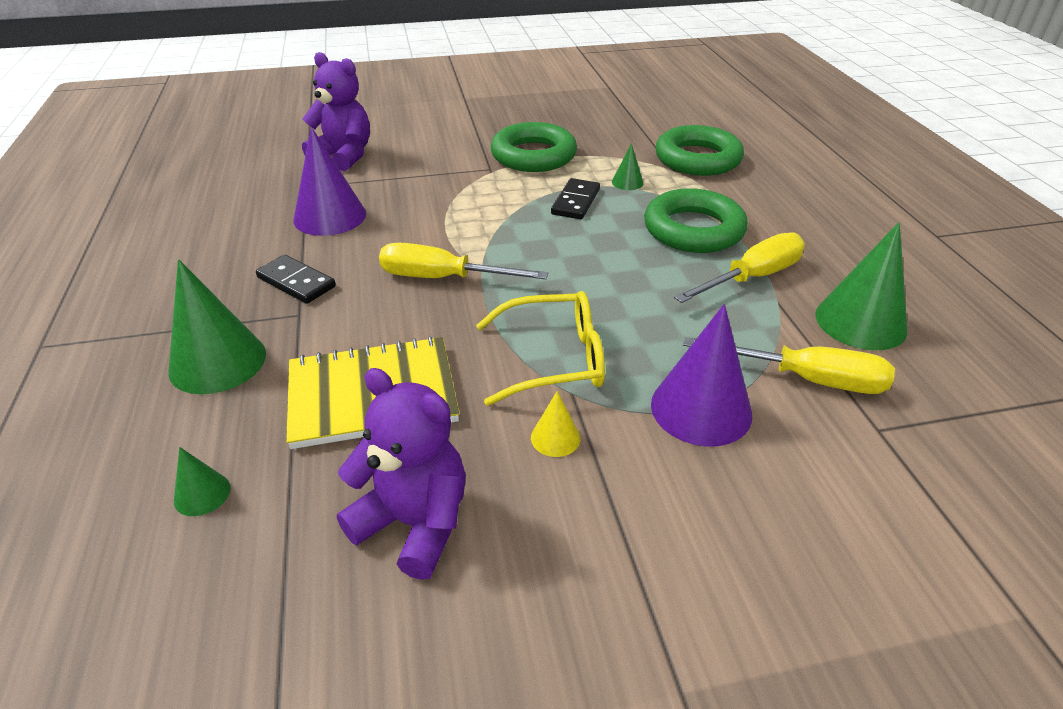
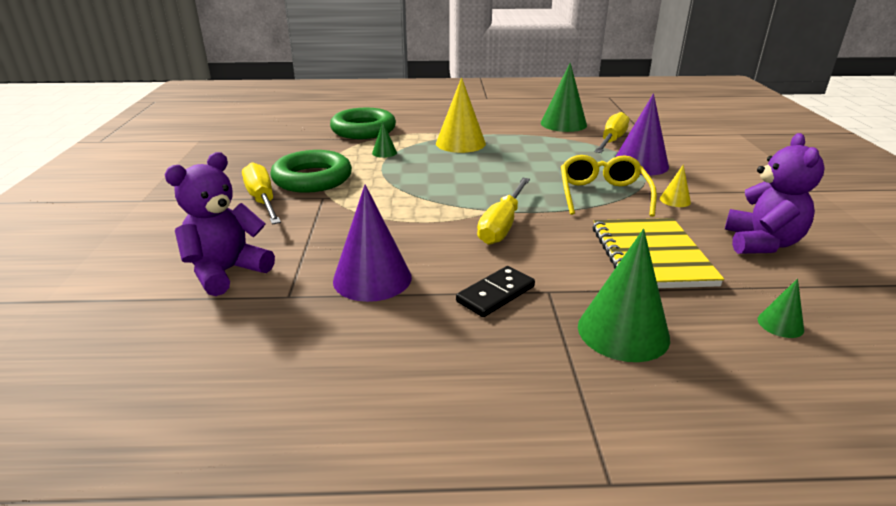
camera: 80 degrees left, 10 degrees down
purple teddy bear [337,368,466,580] -> purple teddy bear turned 150 degrees clockwise [725,133,825,254]
black domino [551,178,600,219] -> none
green ring [644,188,748,253] -> yellow cone [436,77,486,153]
yellow screwdriver [674,232,805,303] -> yellow screwdriver moved to [242,162,281,225]

